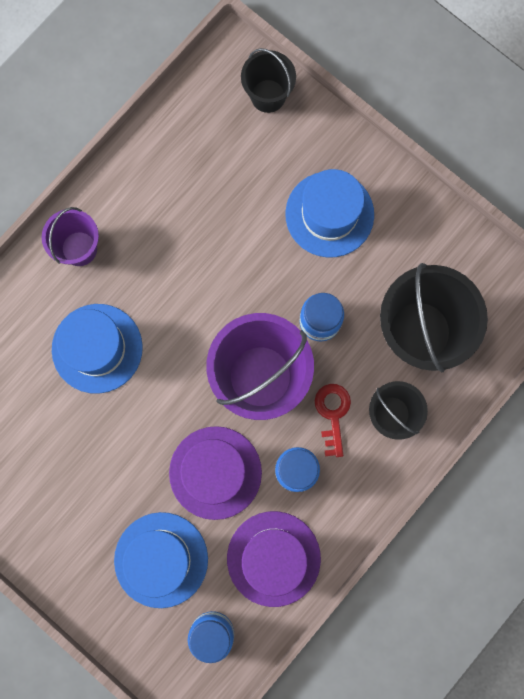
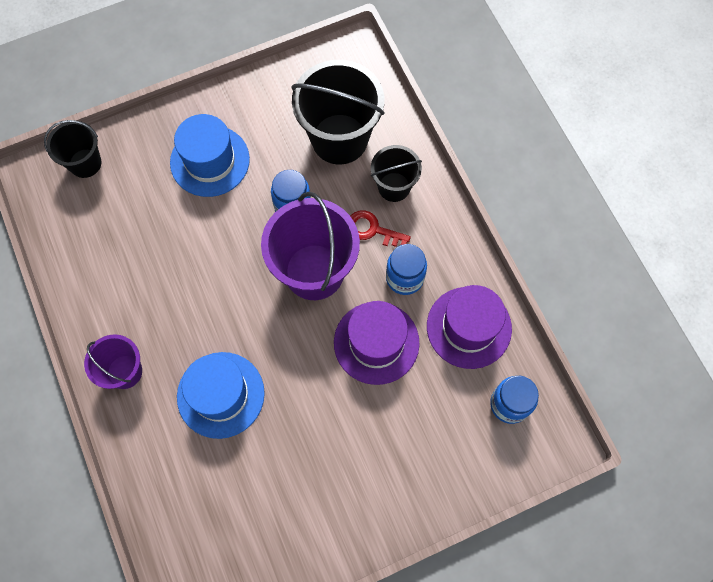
camera: 65 degrees left, 10 degrees down
blue hat [114,512,208,608] -> none

